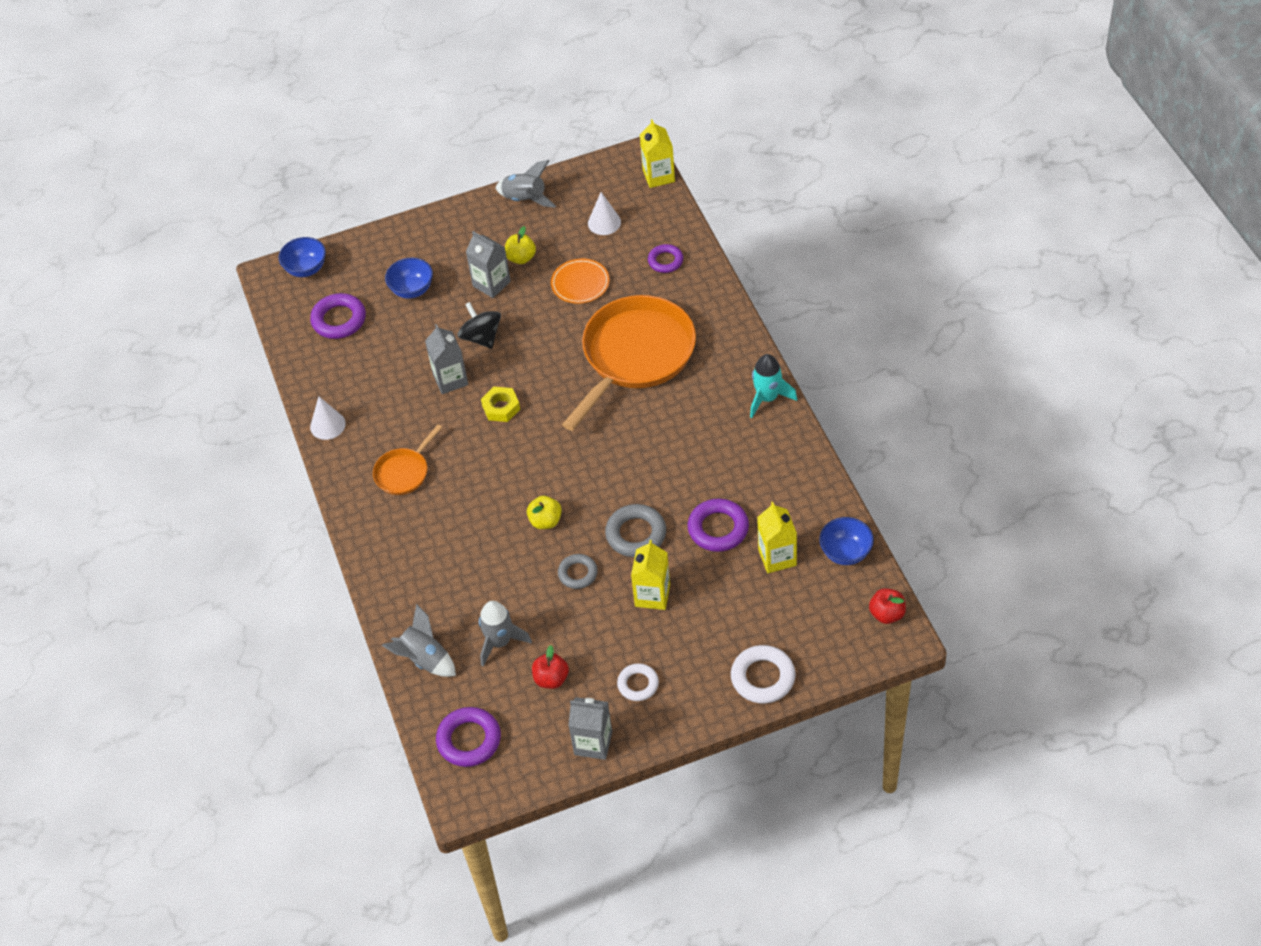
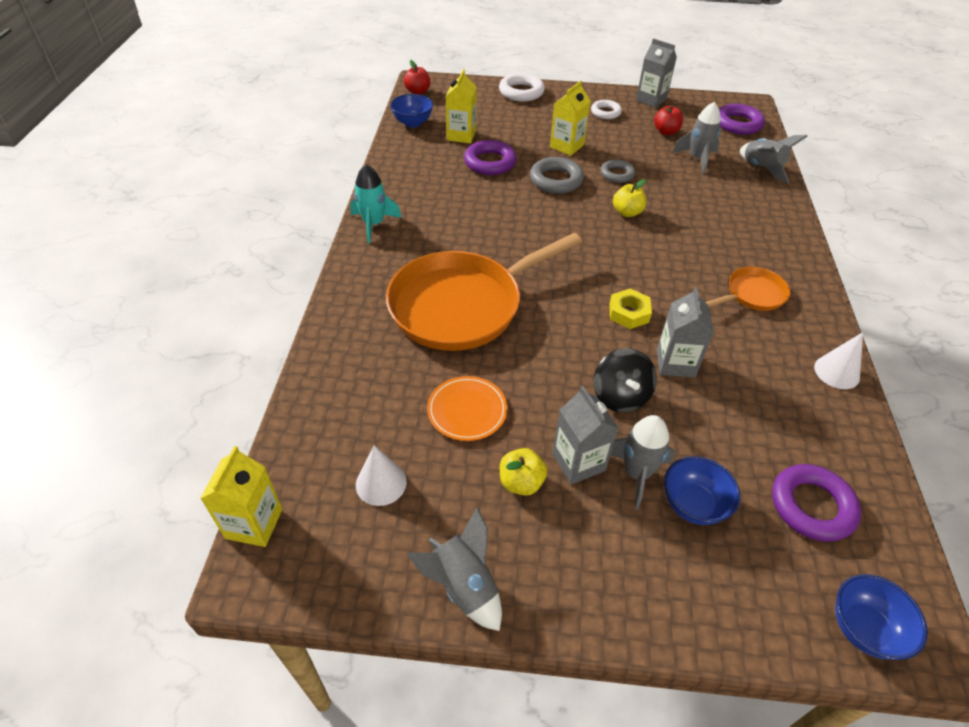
camera: 160 degrees left, 5 degrees down
purple ring [648,244,683,273] -> none
none -> grey rocket [611,415,675,510]

